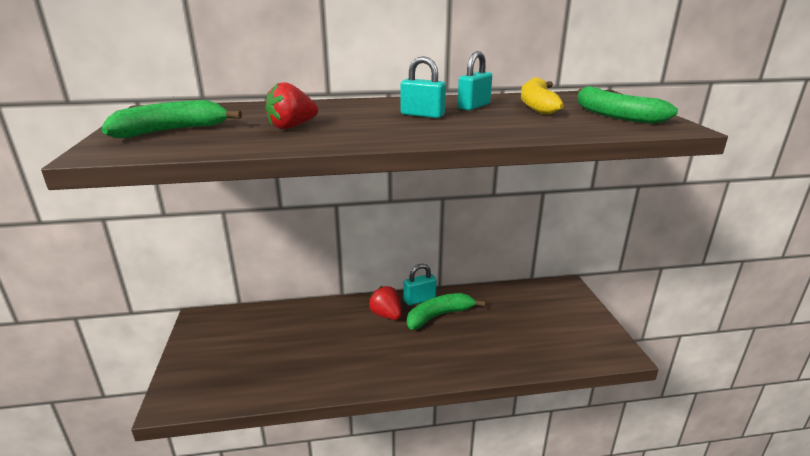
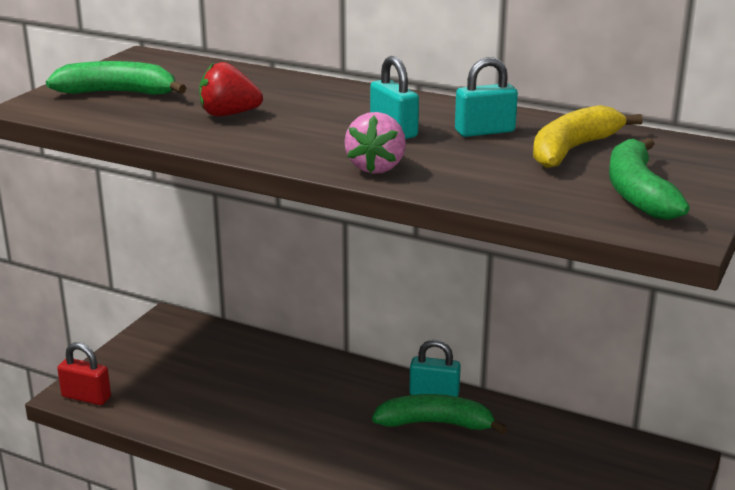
camera: 35 degrees right, 0 degrees up
red strawberry [369,286,402,320] -> none
none -> red padlock [57,342,111,405]
none -> pink strawberry [345,112,406,174]

